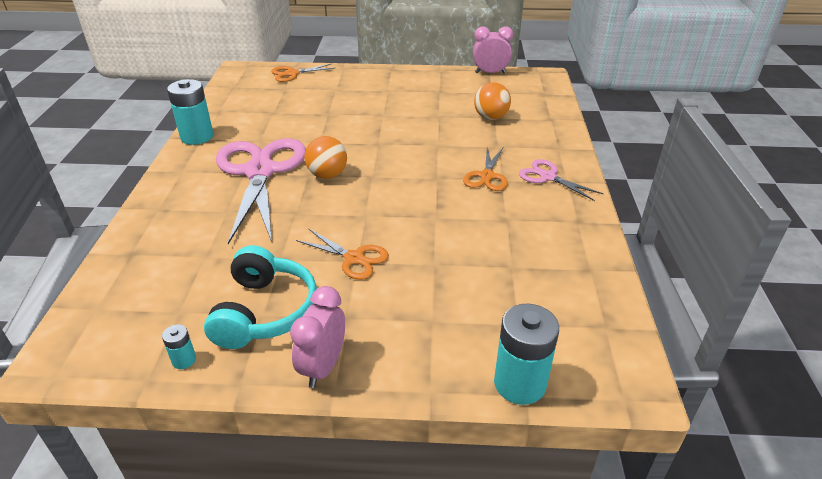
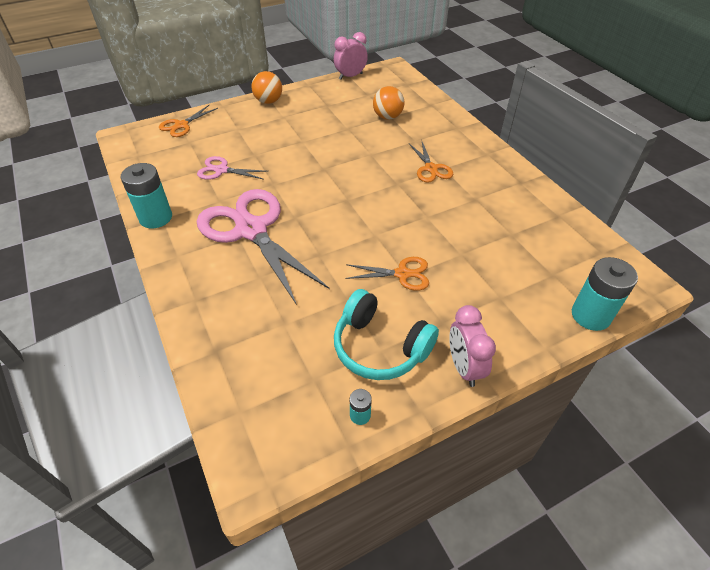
camera: 30 degrees left, 10 degrees up
turquoise headphones [204,245,317,349] -> turquoise headphones turned 150 degrees clockwise [334,289,439,380]
orange ball [304,136,347,179] -> orange ball moved to [252,71,282,104]
pink scissors [519,159,604,201] -> pink scissors moved to [197,156,269,180]

